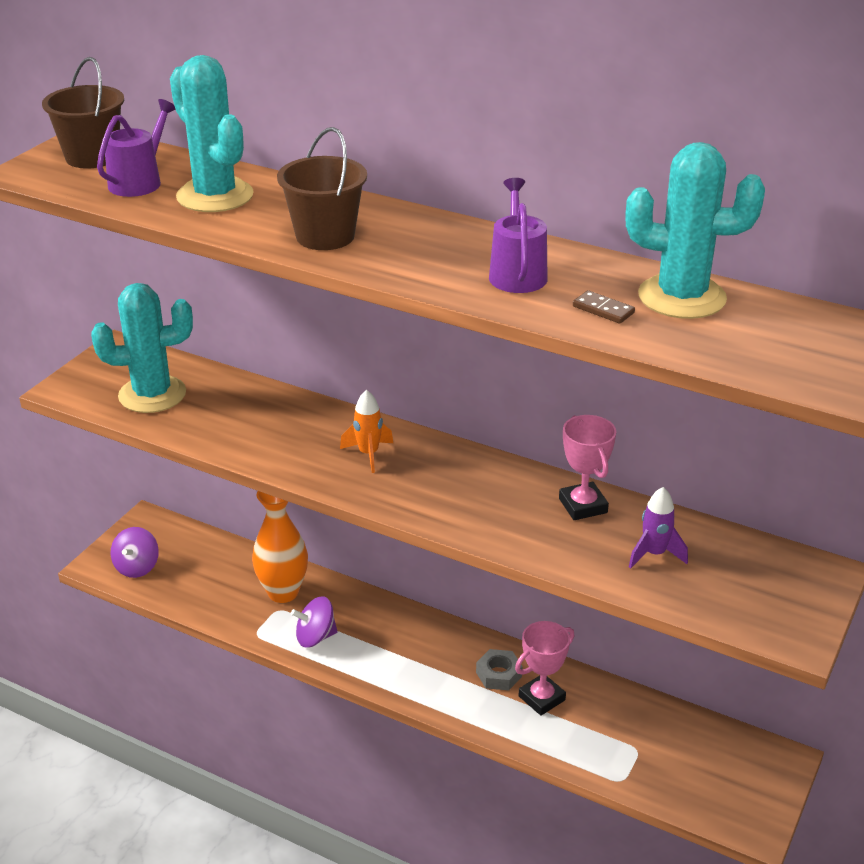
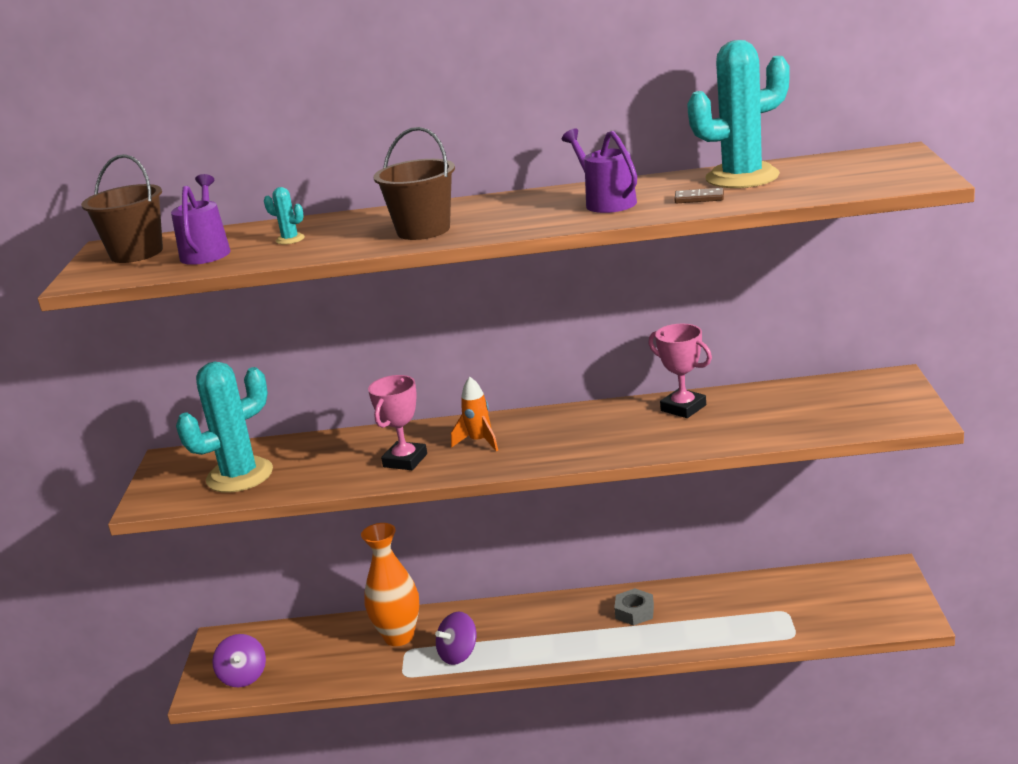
camera: 25 degrees left, 10 degrees down
turquoise cactus [170,55,254,212] -> turquoise cactus [264,187,305,244], size x0.40
pink trophy [515,621,575,716] -> pink trophy moved to [368,375,427,470]
purple rocket [629,487,688,569] -> none

